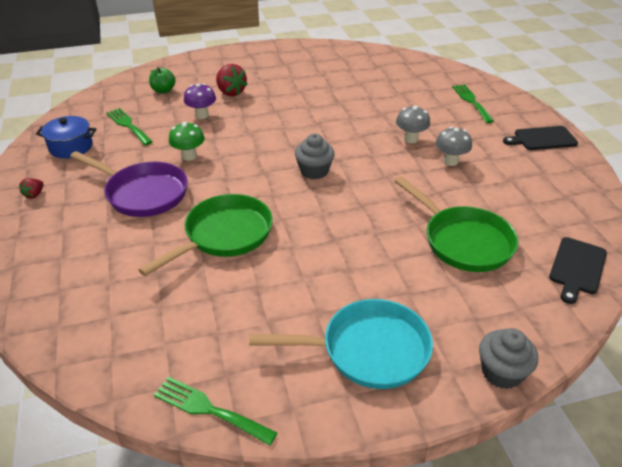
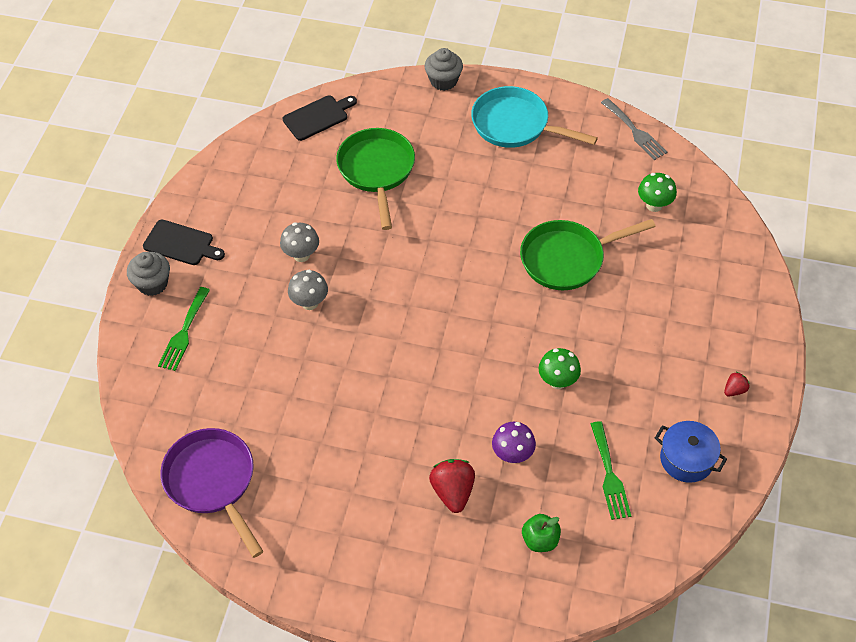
camera: 150 degrees left, 15 degrees up
purple pan [70,151,188,217] -> purple pan moved to [160,428,263,558]
green fork [154,376,277,446] -> grey fork [601,98,667,160]
grey cupcake [295,134,335,179] -> grey cupcake moved to [127,252,170,296]
none -> green mushroom [638,173,677,212]

